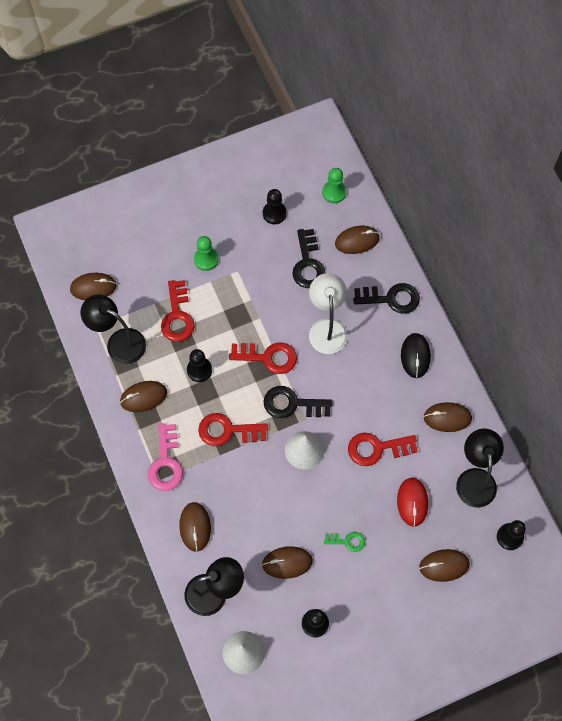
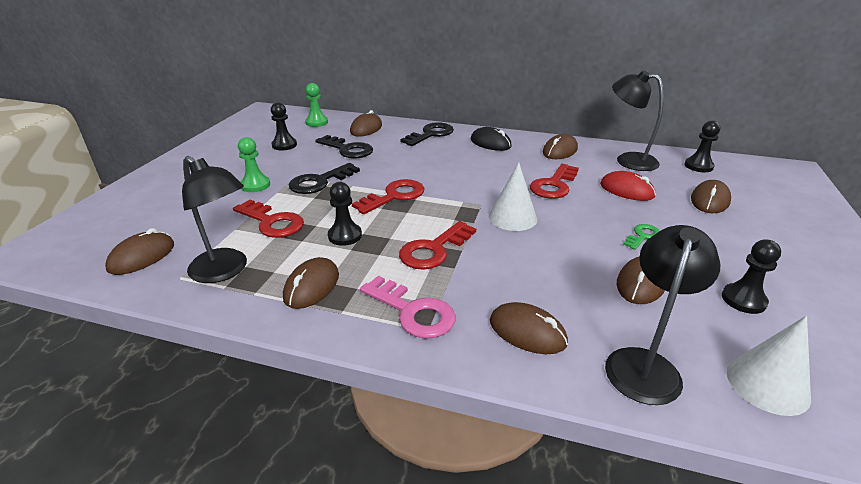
camera: 50 degrees left, 35 degrees down
black lamp [81,294,146,364] -> black lamp turned 120 degrees counterclockwise [182,156,247,283]
black key [263,386,332,418] -> black key moved to [289,163,360,194]
white lamp [309,273,348,354] -> none

